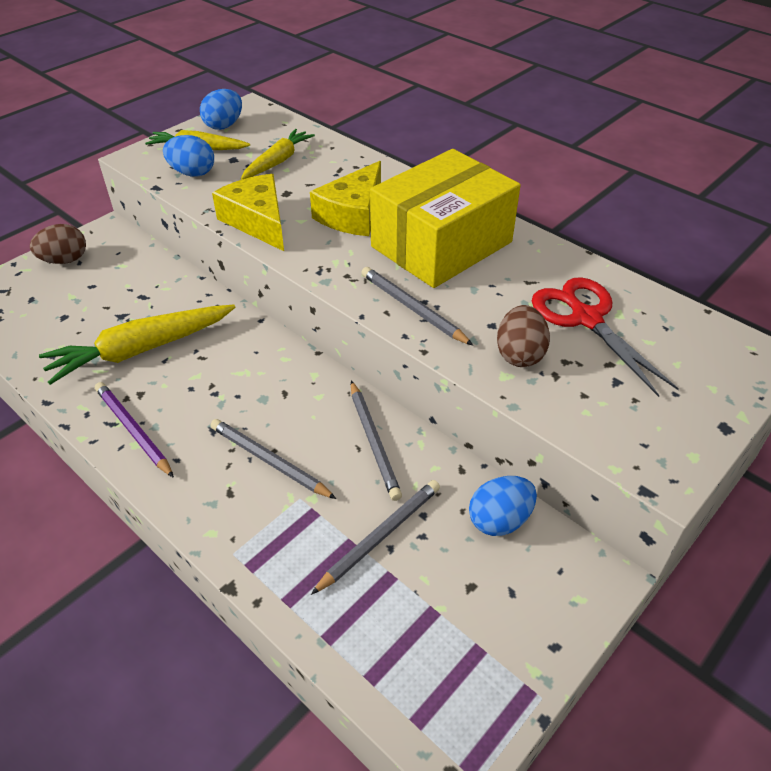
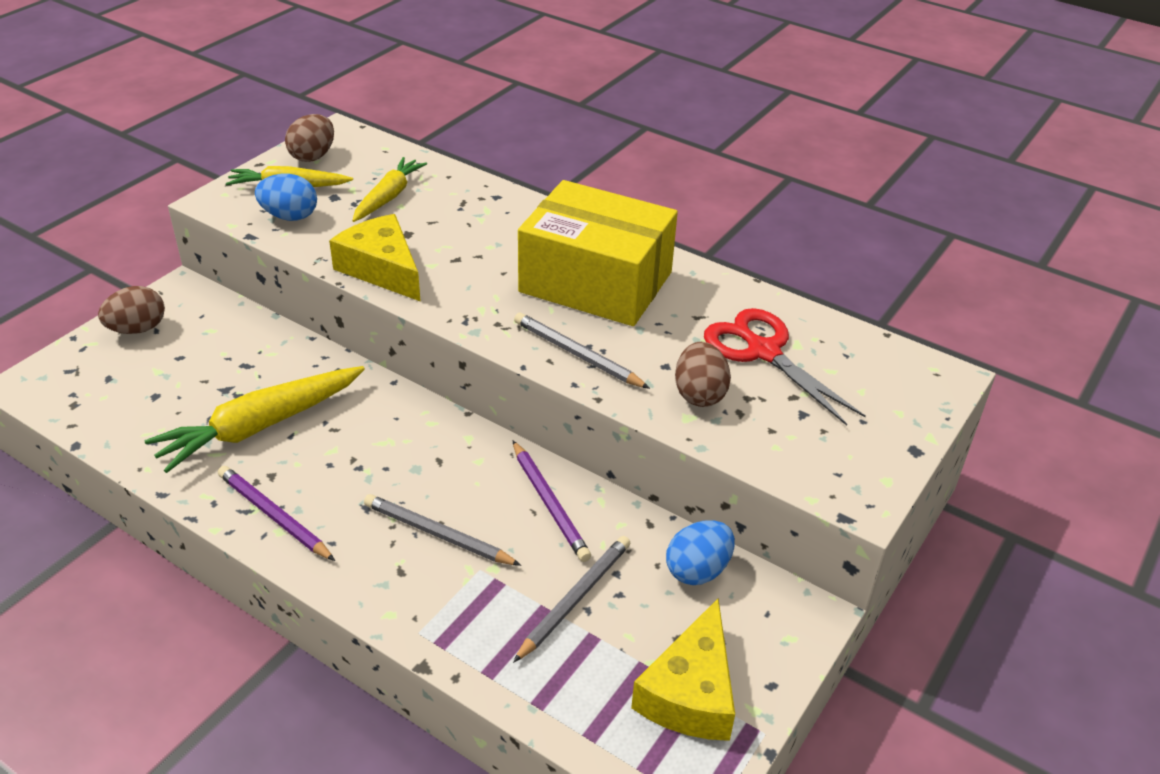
camera: 10 degrees left, 5 degrees down
blue egg [200,89,242,130] -> brown egg [285,114,334,162]
yellow cheese [310,161,381,236] -> yellow cheese moved to [631,599,735,741]
grey pencil [351,381,402,501] -> purple pencil [513,441,591,562]
yellow box [370,149,521,288] -> yellow box turned 75 degrees clockwise [518,180,678,326]

